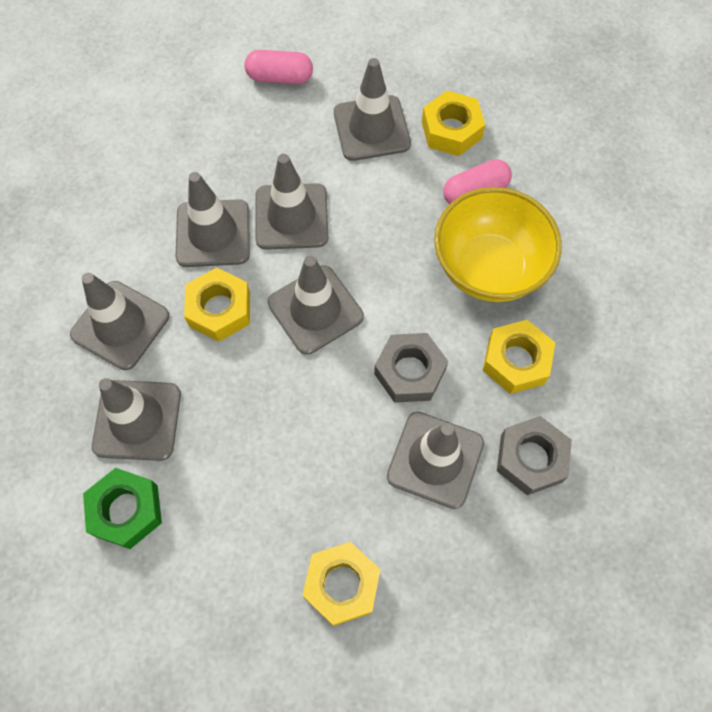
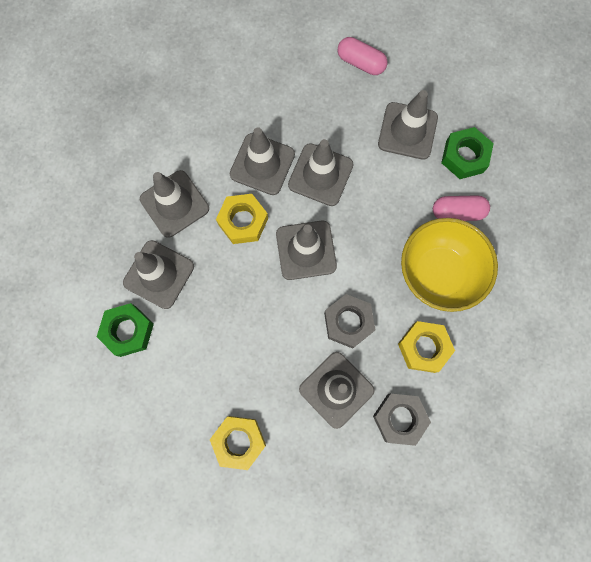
camera: 25 degrees right, 10 degrees up
yellow nut [422,91,485,156] -> green nut [441,127,494,179]

